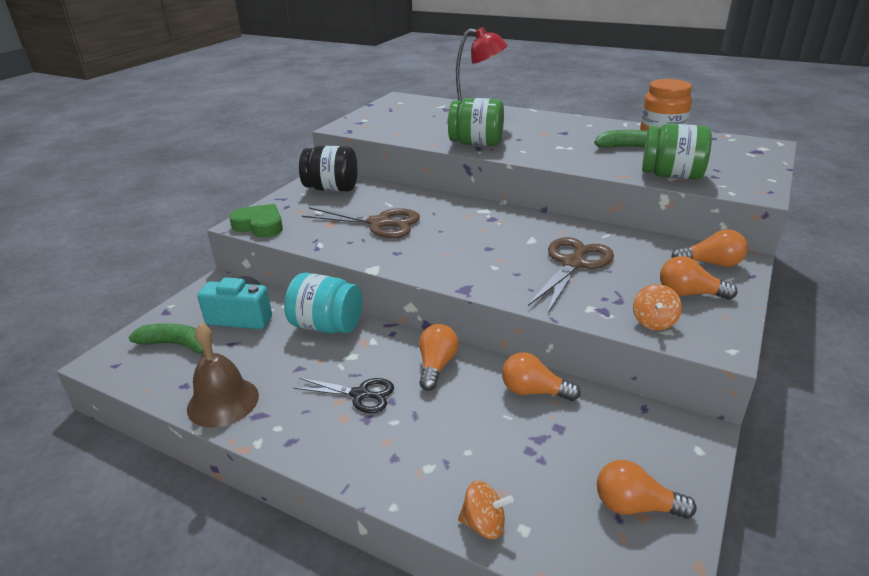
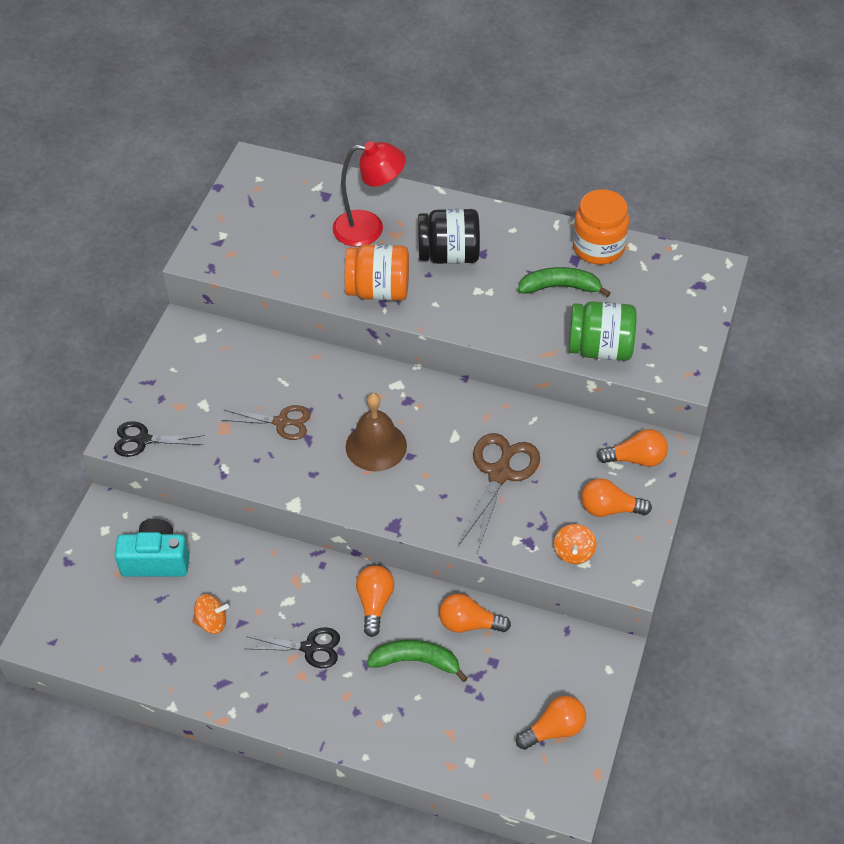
camera: 10 degrees left, 20 degrees up
green banana [129,323,205,357] -> green banana moved to [367,640,468,682]
brown bell [187,323,259,428] -> brown bell moved to [346,393,407,472]
green heart [229,204,283,238] -> black scissors [114,421,205,457]
turquoise jar [284,273,362,334] -> none
black jar [299,146,357,191] -> black jar moved to [418,209,480,264]
brown scissors [302,207,420,238] -> brown scissors [221,405,311,440], size x0.64
green jar [448,98,504,146] -> orange jar [344,244,409,301]
orange spinning top [458,480,514,539] -> orange spinning top moved to [192,594,229,634]
orange light bulb [597,460,697,519] -> orange light bulb turned 150 degrees clockwise [516,695,586,750]

